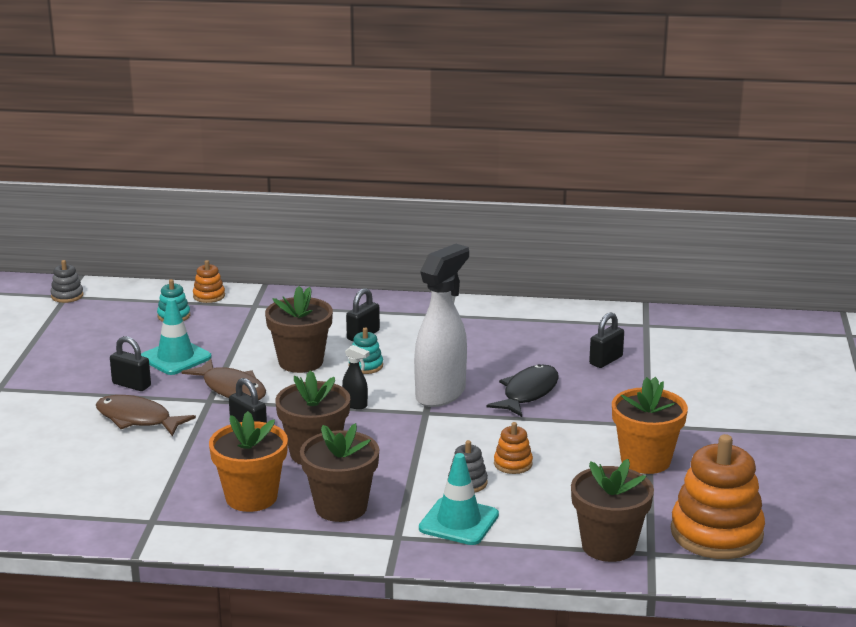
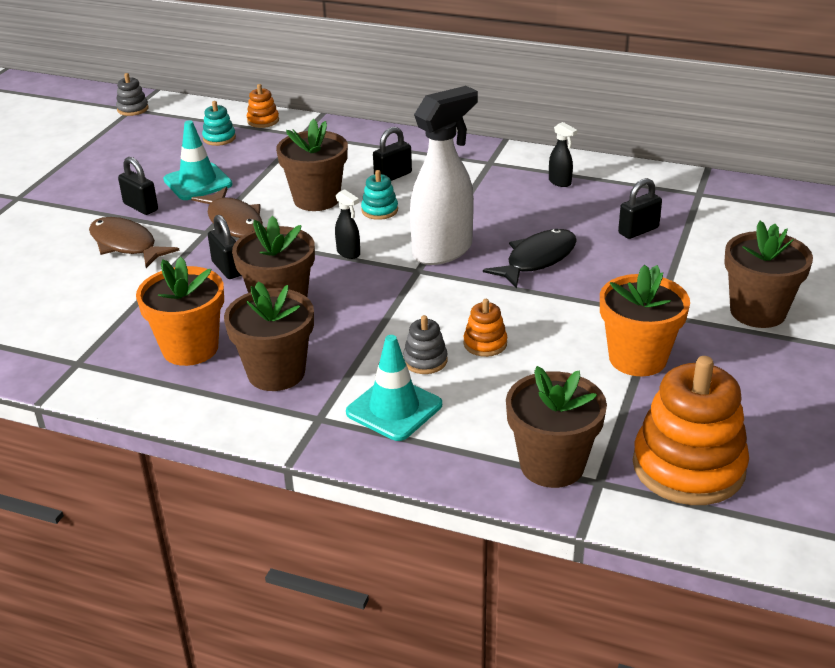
camera: 15 degrees right, 10 degrees up
none -> black spray bottle [549,122,578,187]
none -> brown flower pot [724,221,813,328]

